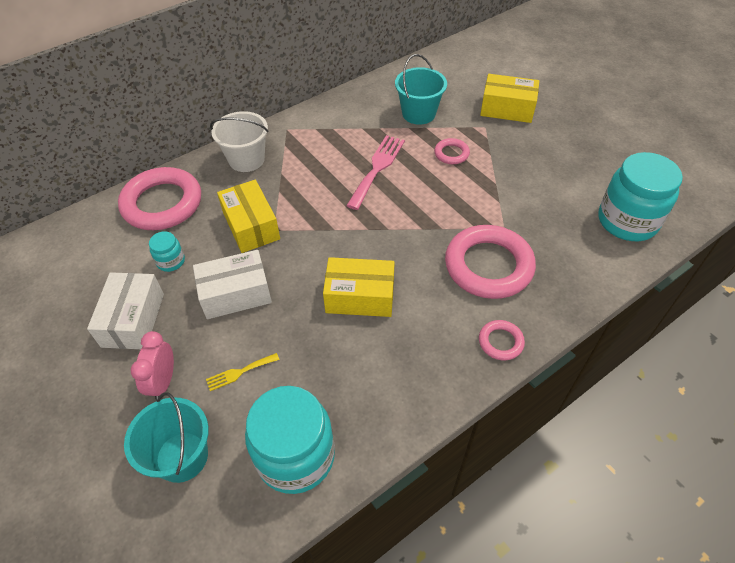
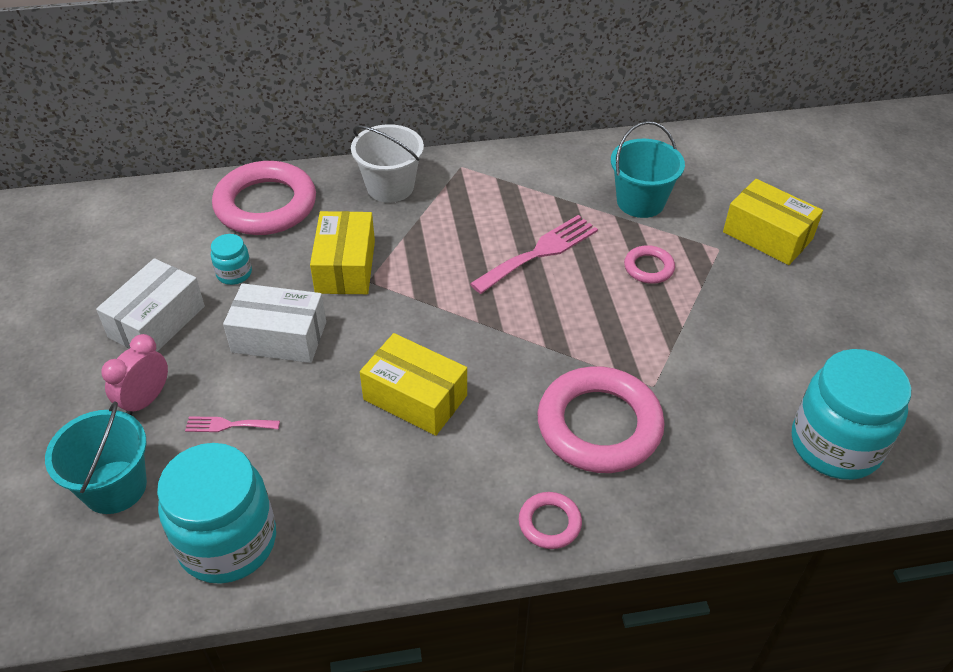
camera: 25 degrees right, 5 degrees down
yellow fork [206,353,280,391] -> pink fork [185,416,280,432]

